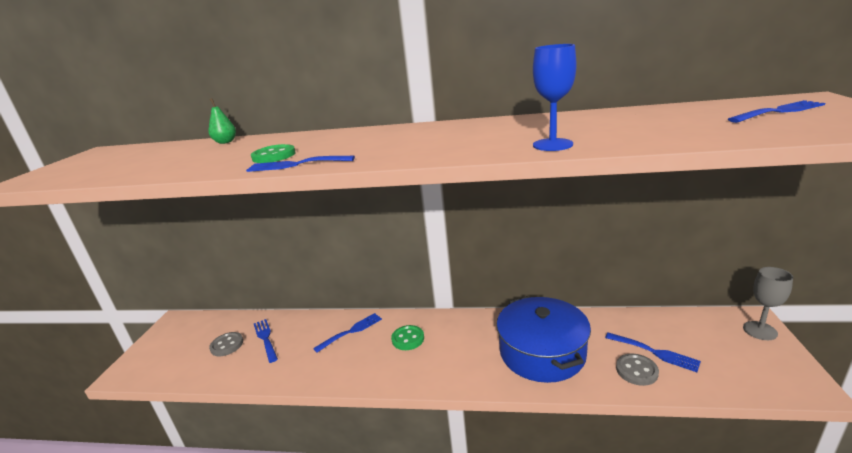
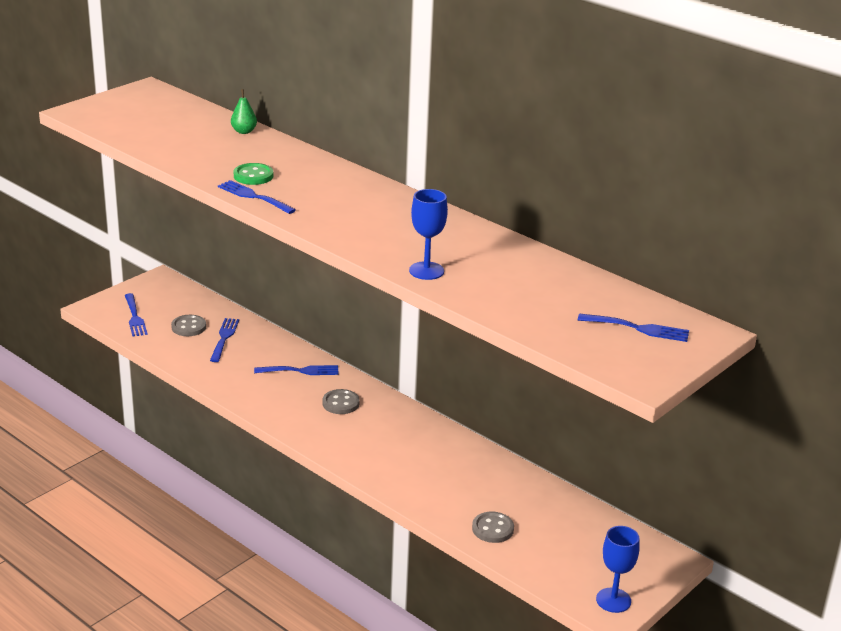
camera: 30 degrees right, 5 degrees up
green button [391,325,424,350] -> grey button [322,389,360,414]
blue pot [496,296,591,383] -> none
blue fork [605,333,701,372] -> blue fork moved to [125,293,148,337]
grey goblet [743,267,793,340] -> none
none -> blue goblet [596,526,640,613]

